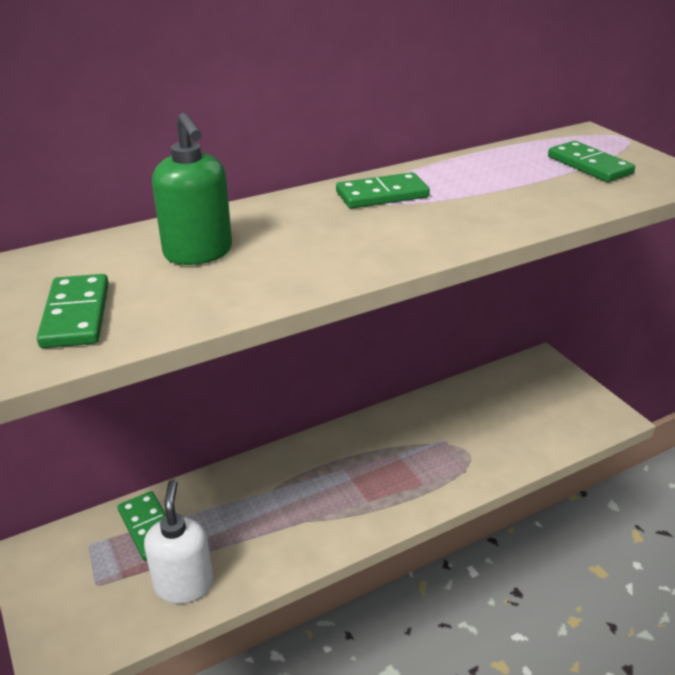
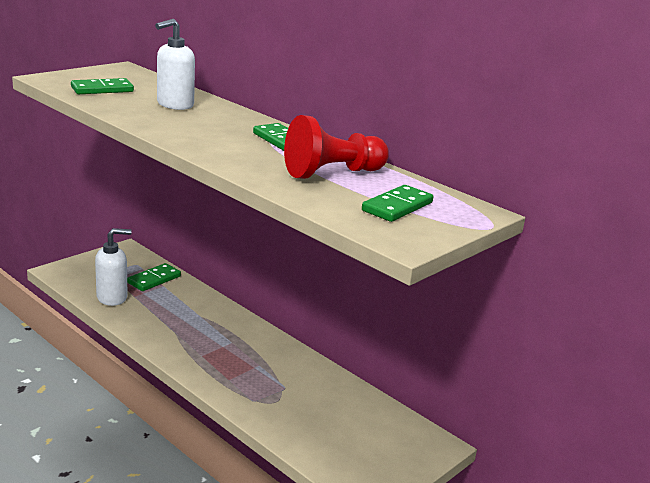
camera: 70 degrees right, 10 degrees down
green soap dispenser [152,113,232,265] -> white soap dispenser [155,19,195,110]
none -> red pawn [284,115,389,179]

